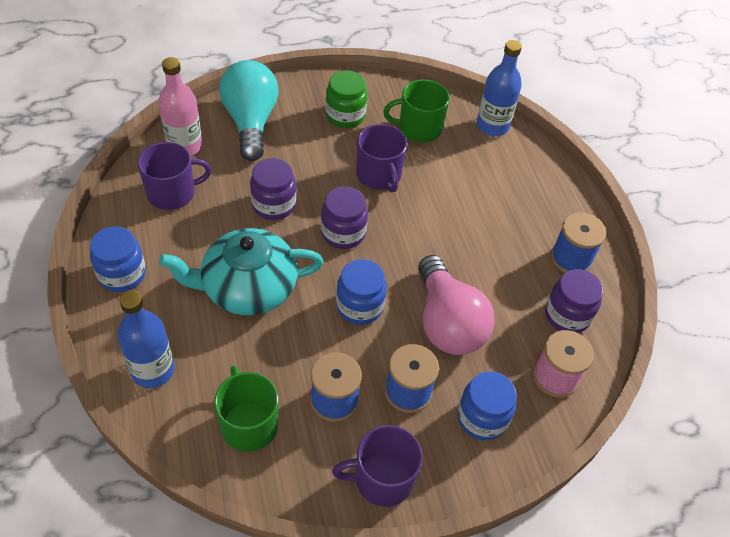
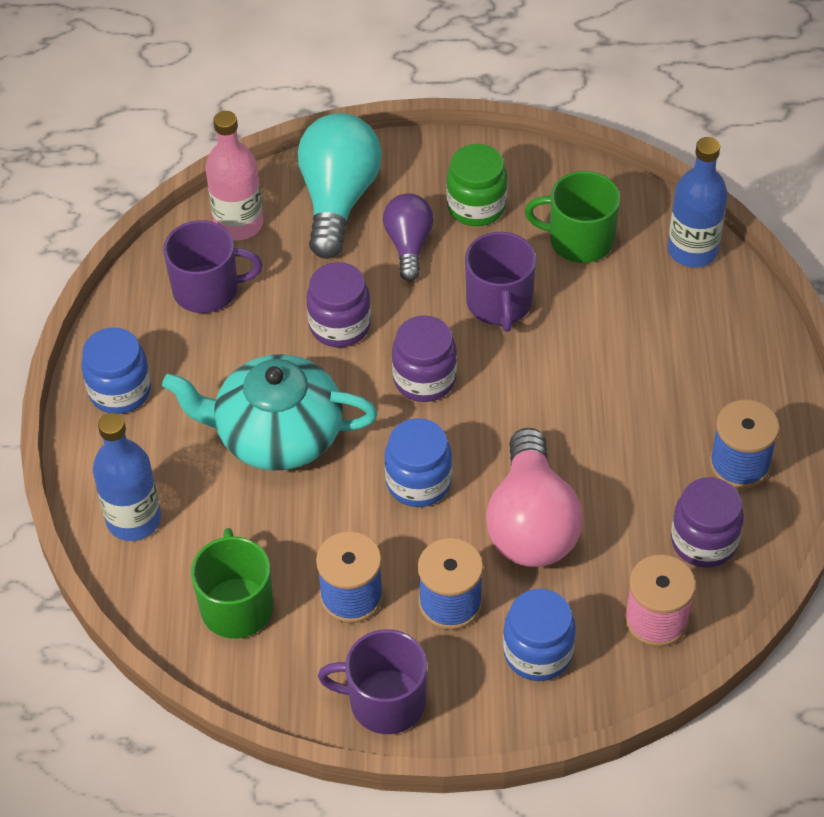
camera: 20 degrees right, 0 degrees up
none -> purple light bulb [383,193,434,281]

